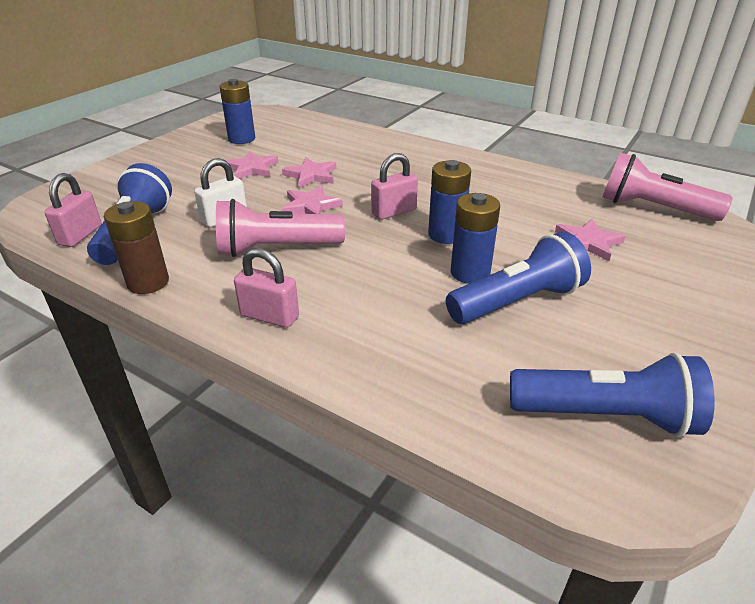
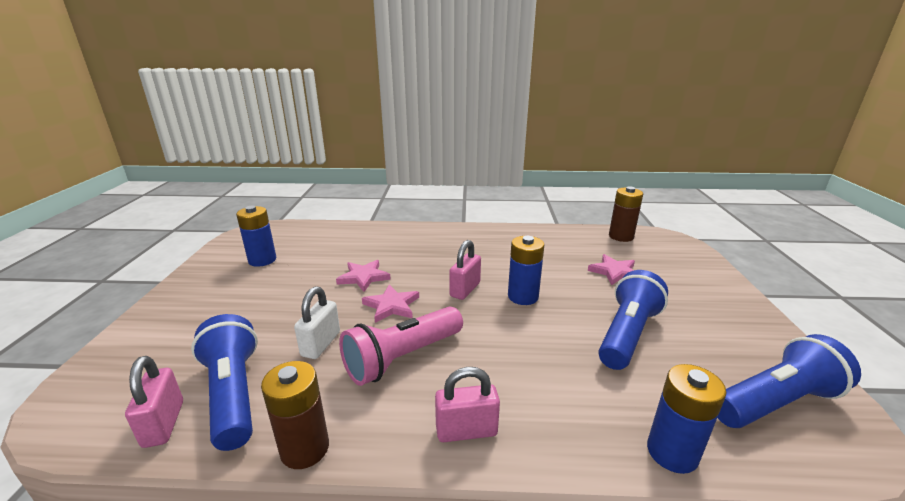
camera: 30 degrees left, 10 degrees down
pink star [226,151,278,179] -> none
blue battery [451,193,500,284] -> blue battery moved to [647,364,727,474]
pink flashlight [602,152,733,221] -> brown battery [609,186,643,242]

